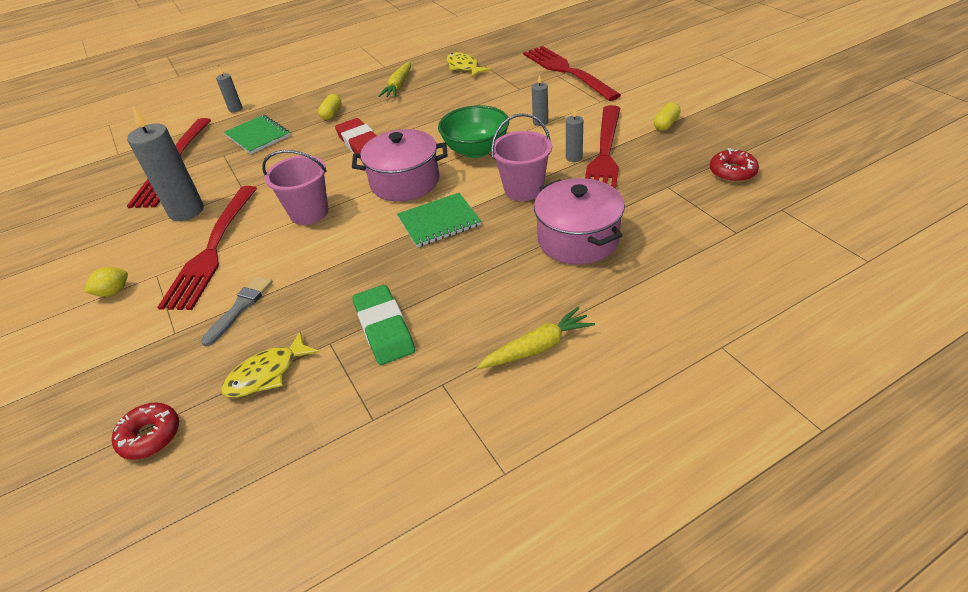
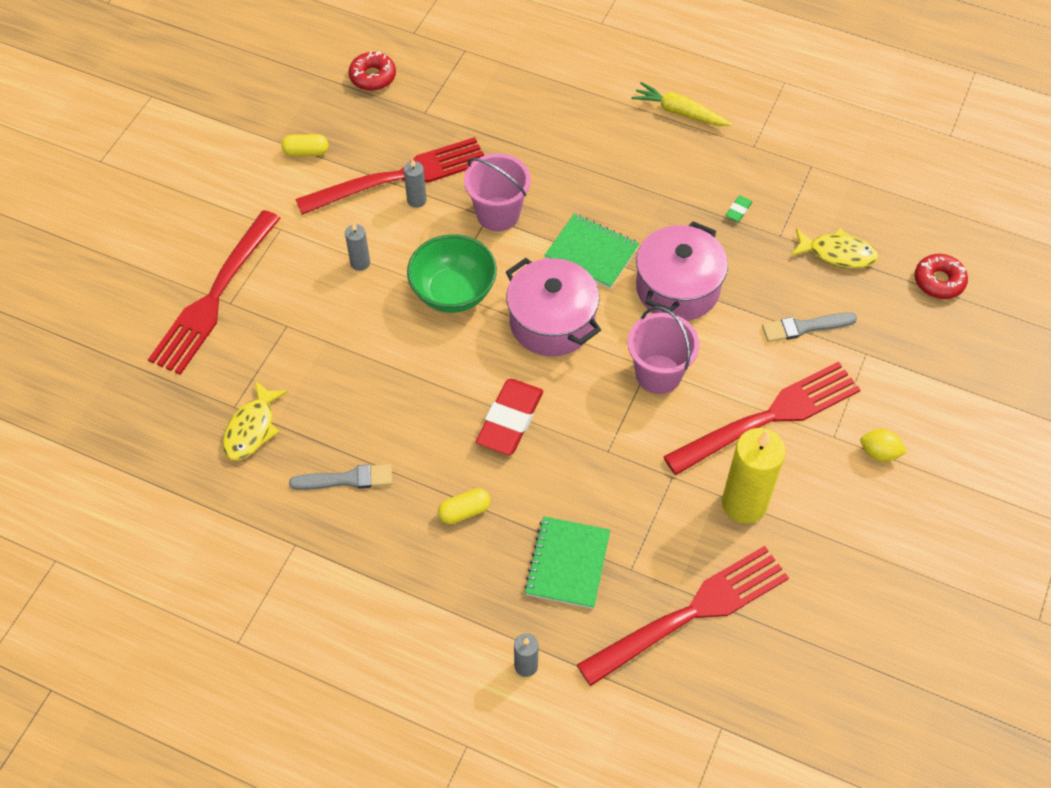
camera: 130 degrees left, 15 degrees up
grey candle [127,107,204,221] -> yellow candle [722,428,786,524]
green eraser [352,285,415,365] -> green eraser [725,195,753,222], size x0.42
yellow carrot [378,61,411,97] -> grey brush [289,464,392,490]
pink pot [534,178,625,265] -> pink pot moved to [636,221,728,321]

